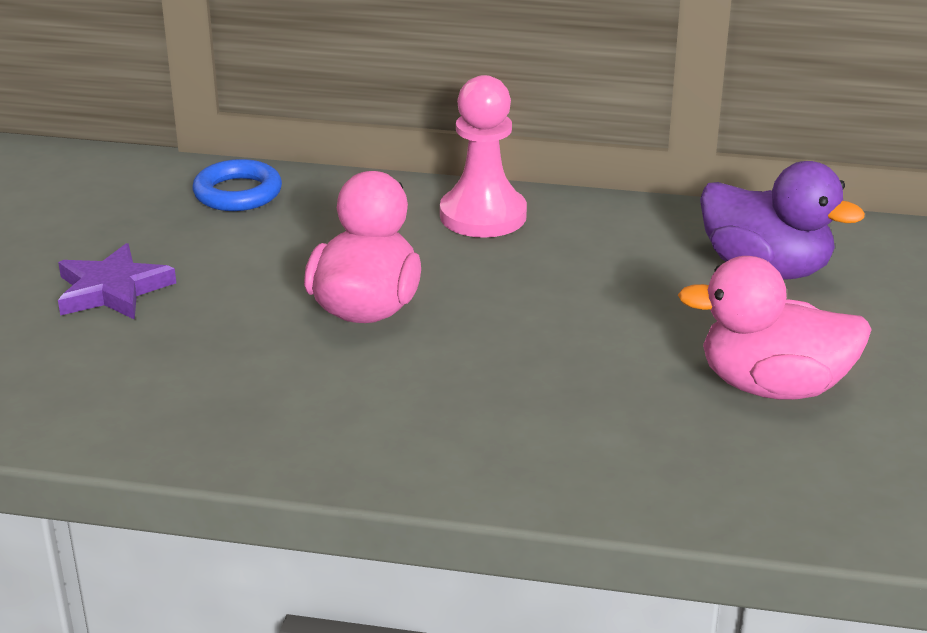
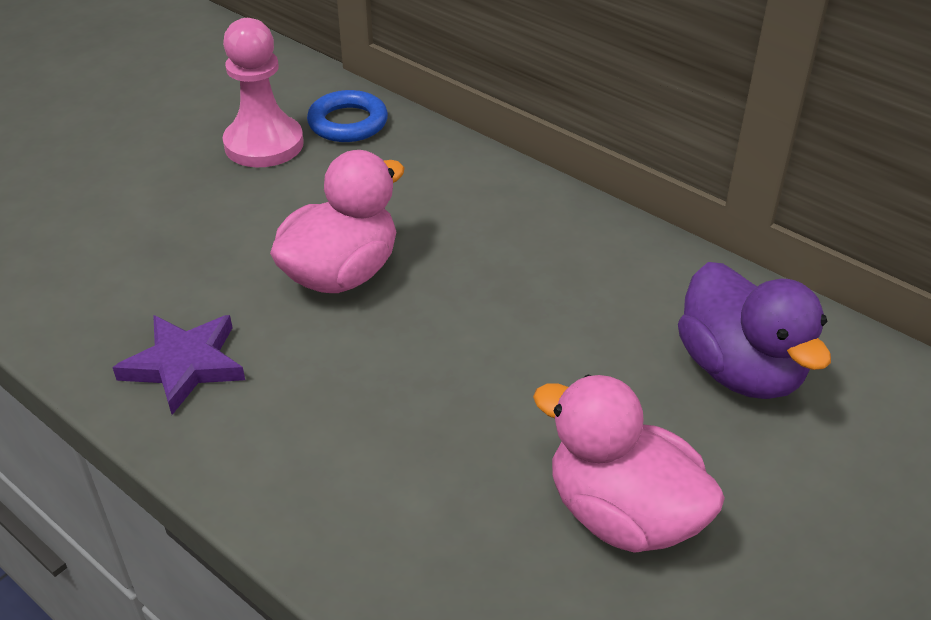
camera: 30 degrees right, 10 degrees up
purple star [58,243,176,320] -> purple star moved to [112,315,245,415]
pink pawn [440,75,527,238] -> pink pawn moved to [223,18,304,167]

